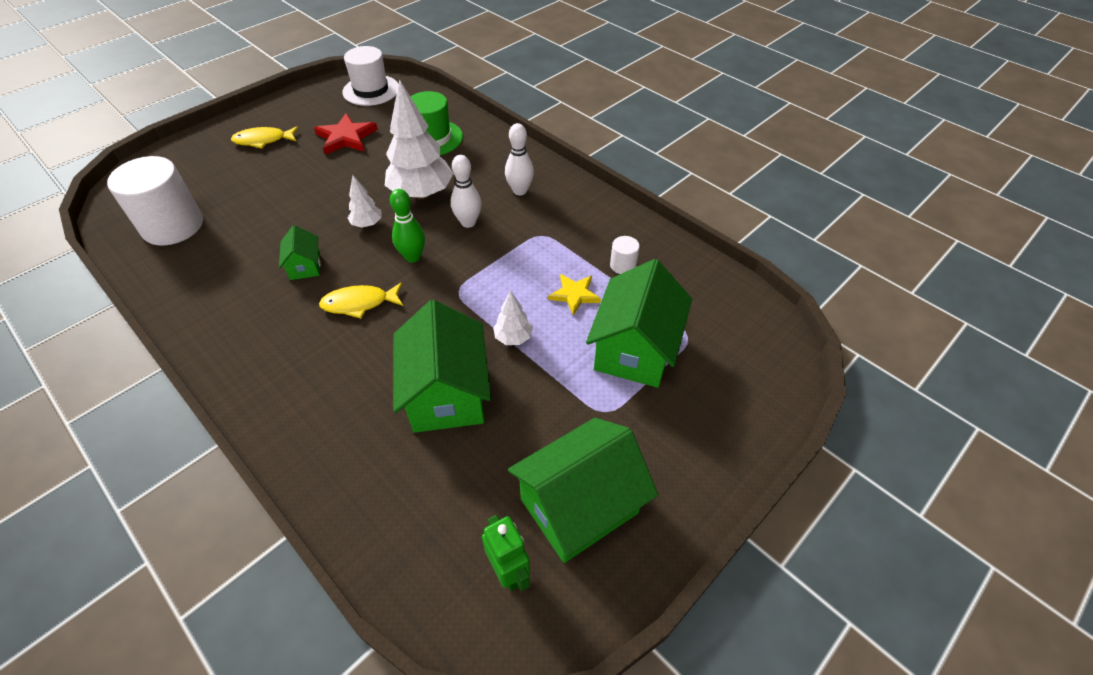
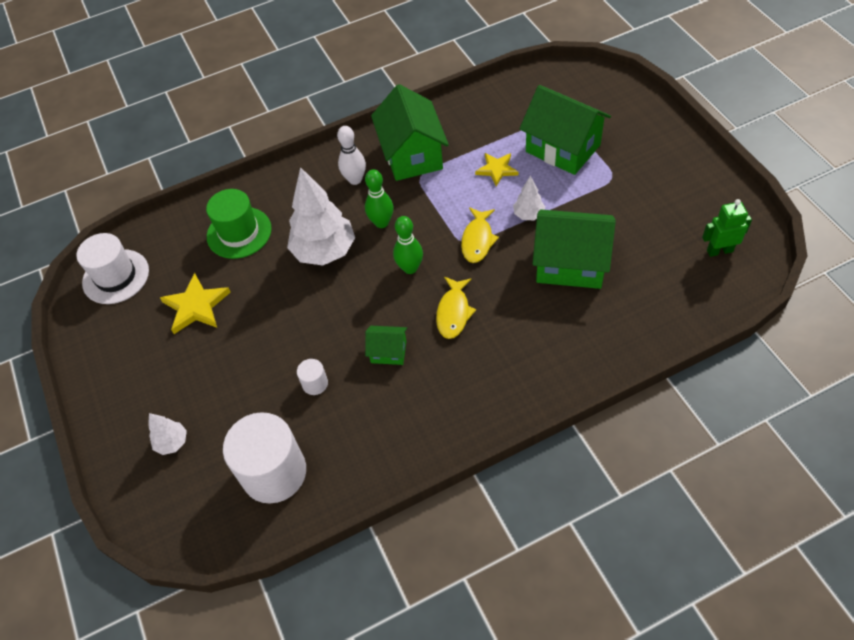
camera: 65 degrees left, 5 degrees up
yellow fish [231,126,298,148] -> yellow fish moved to [461,207,499,263]
red star [314,113,378,155] -> yellow star [160,273,231,334]
white tree [348,175,382,228] -> white tree moved to [148,413,187,455]
white bowling pin [451,155,482,228] -> green bowling pin [365,169,393,228]
green house [508,418,658,563] -> green house moved to [371,84,449,181]
white cylinder [610,236,640,274] -> white cylinder moved to [297,359,328,395]

